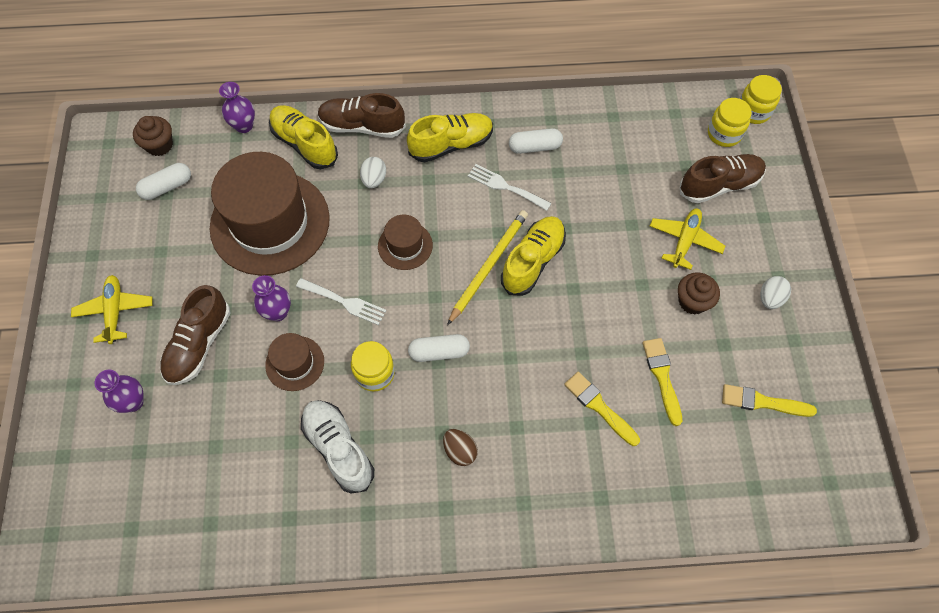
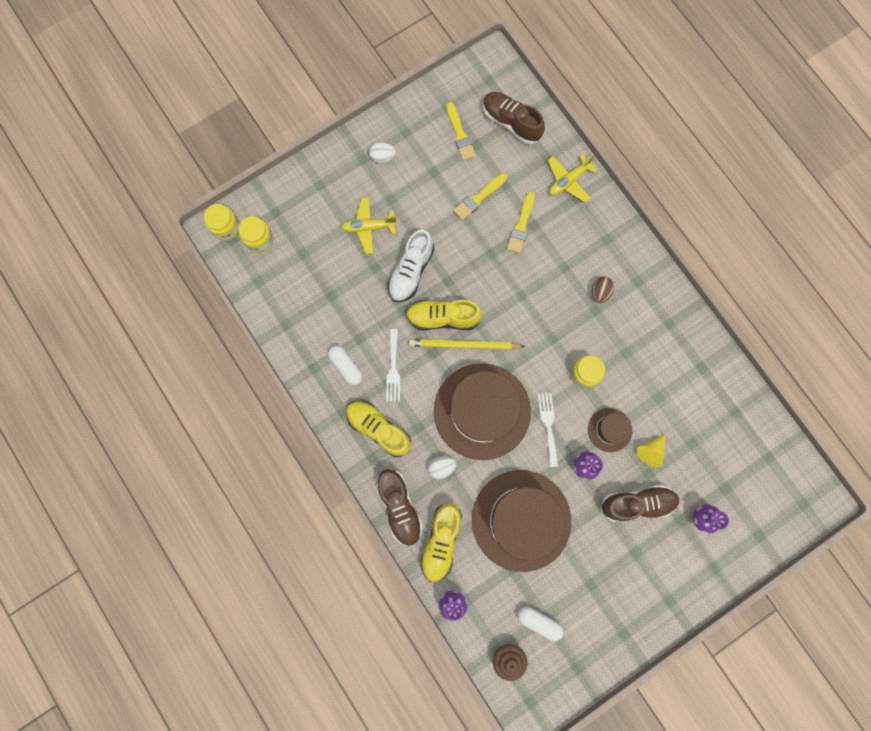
camera: 120 degrees left, 15 degrees up
yellow plane [71,275,152,344] -> yellow plane moved to [547,154,598,203]
white shoe [301,400,374,494] -> white shoe moved to [388,229,434,302]
brown hat [378,215,433,270] -> brown hat [434,363,531,460], size x2.20
white capsule [408,334,470,362] -> none
brown cupcake [678,272,720,315] -> none
brown shoe [680,154,766,203] -> brown shoe moved to [483,92,545,145]
none -> yellow cone [636,434,666,467]

